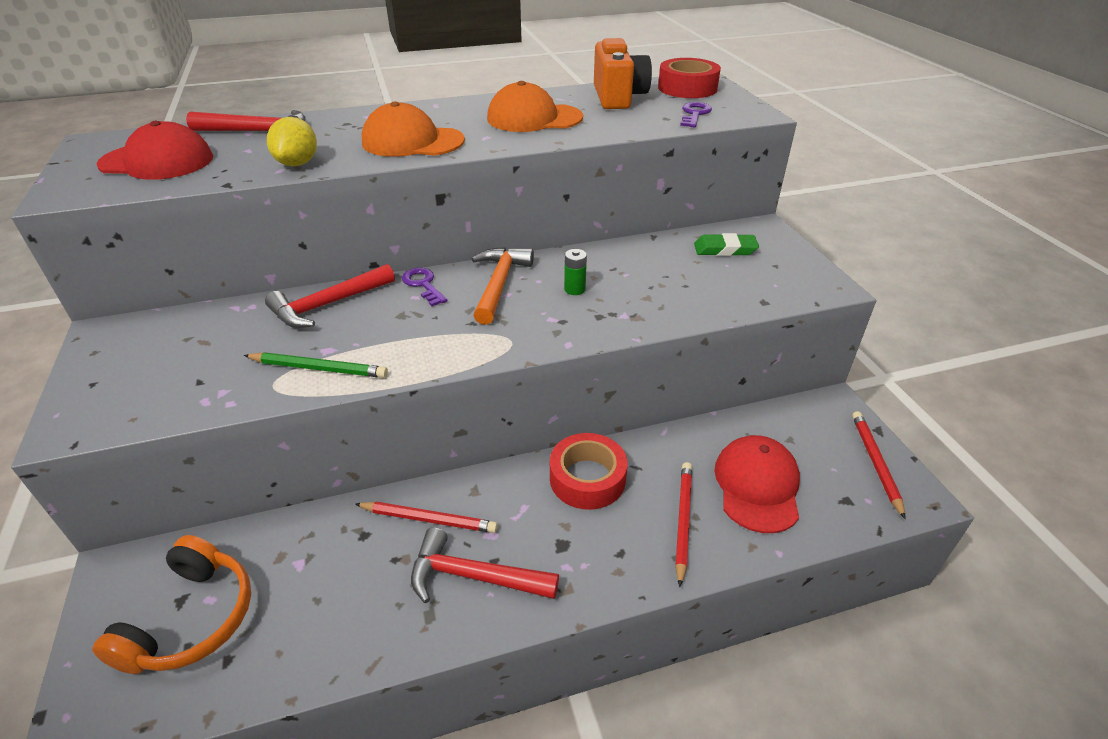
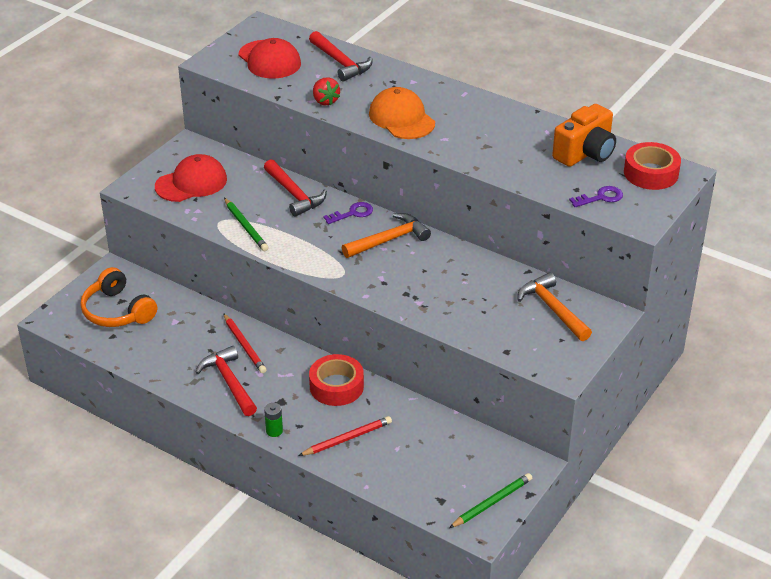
camera: 50 degrees right, 0 degrees up
orange headphones [92,535,251,674] -> orange headphones turned 75 degrees clockwise [80,267,157,327]
red hammer [265,264,395,328] -> red hammer turned 135 degrees counterclockwise [264,159,327,217]
yellow lemon [267,117,317,166] -> red strawberry [313,77,340,106]
purple key [402,268,448,306] -> purple key turned 45 degrees clockwise [323,202,373,224]
orange cap [487,81,583,132] -> none
green battery [564,249,587,295] -> green battery moved to [264,403,283,437]
green eraser [694,233,759,256] -> orange hammer [517,272,592,341]
red cap [714,435,800,533] -> red cap moved to [155,154,227,202]
red pencil [852,411,905,519] -> green pencil [449,473,532,528]

